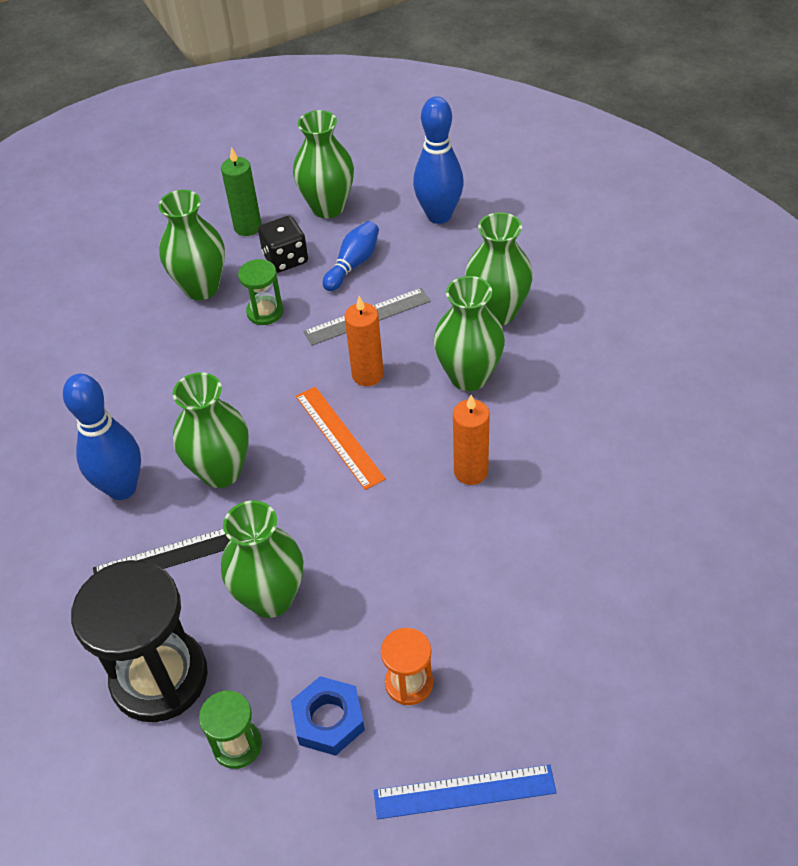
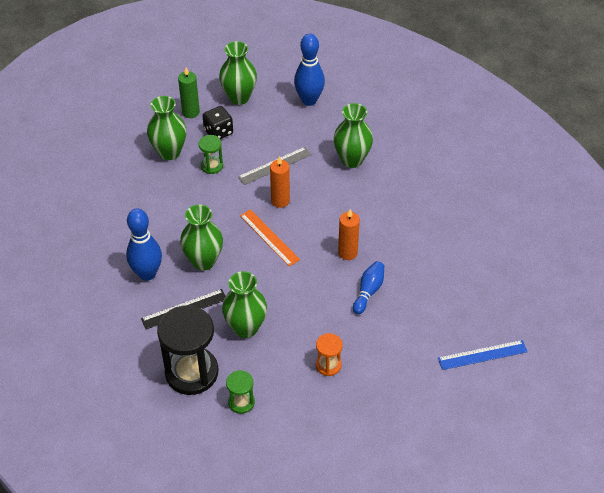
camera: 10 degrees left, 0 degrees up
blue nut [291,676,365,756] -> none
blue bowling pin [323,221,379,291] -> blue bowling pin moved to [353,261,384,314]
blue ruler [374,764,557,819] -> blue ruler moved to [438,340,528,370]
green vase [434,276,505,391] -> none

